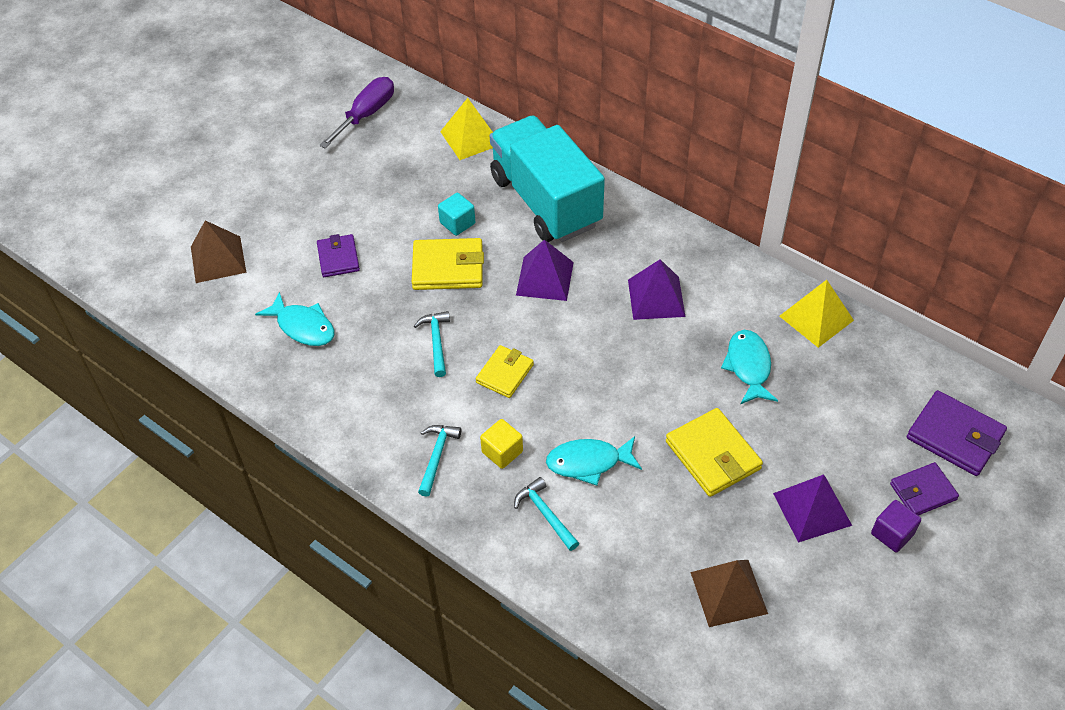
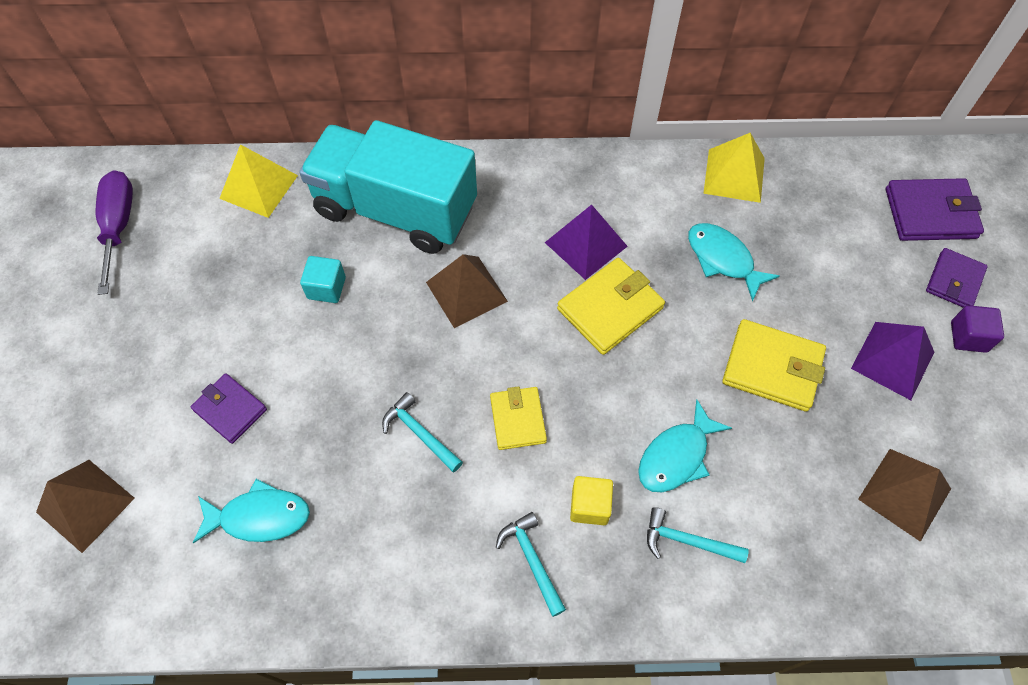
camera: 40 degrees left, 10 degrees up
yellow wallet [412,238,484,290] -> yellow wallet moved to [557,257,665,355]
purple pyramid [516,239,574,301] -> brown pyramid [426,254,508,328]

